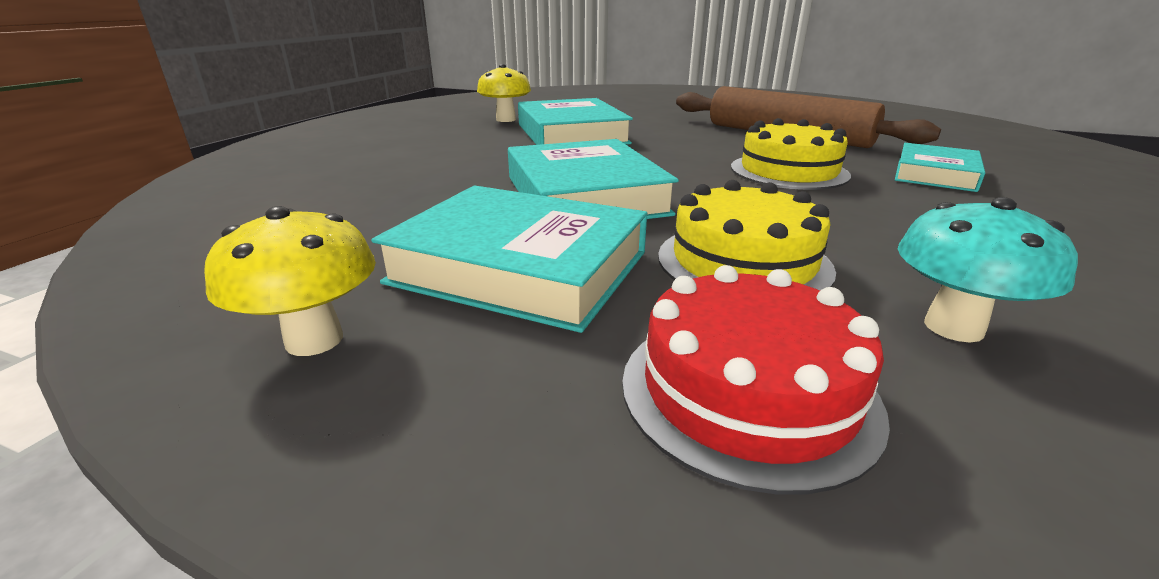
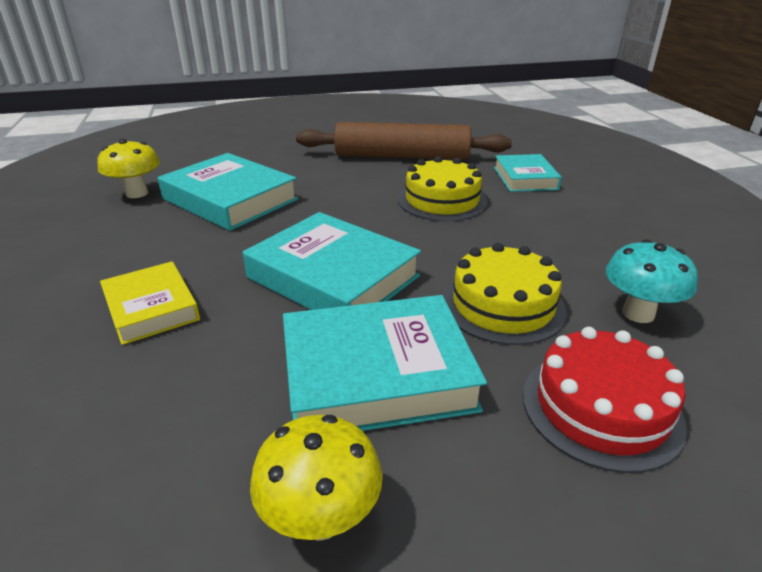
camera: 35 degrees left, 5 degrees up
none -> yellow book [100,261,200,345]

